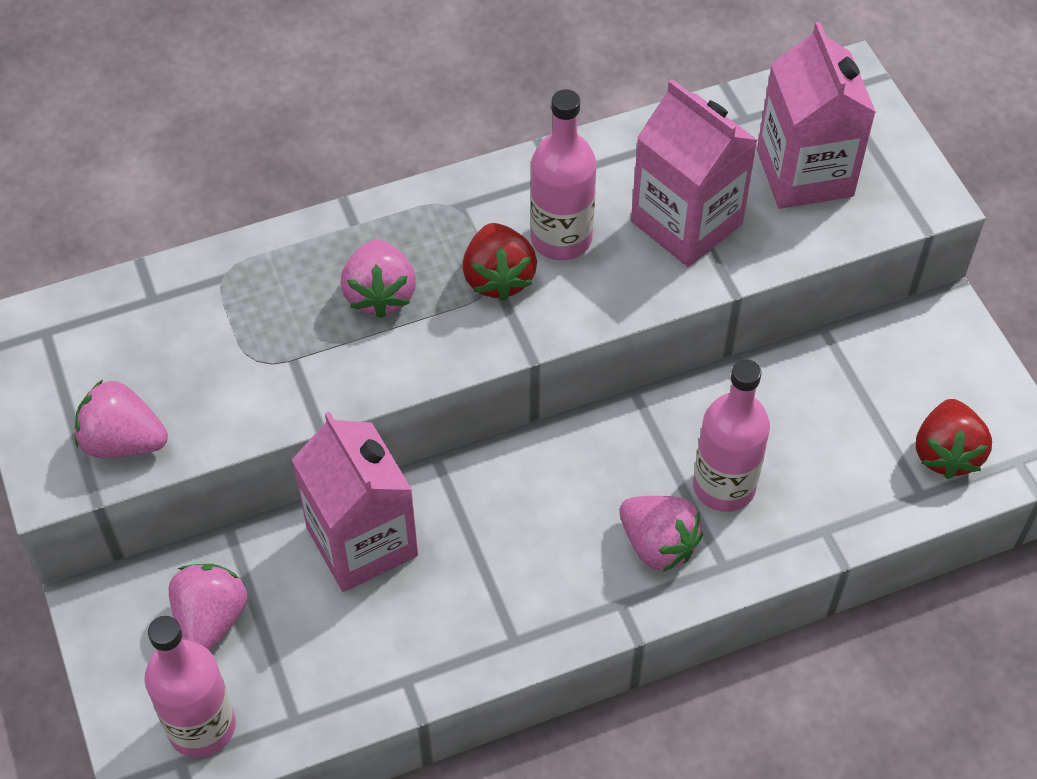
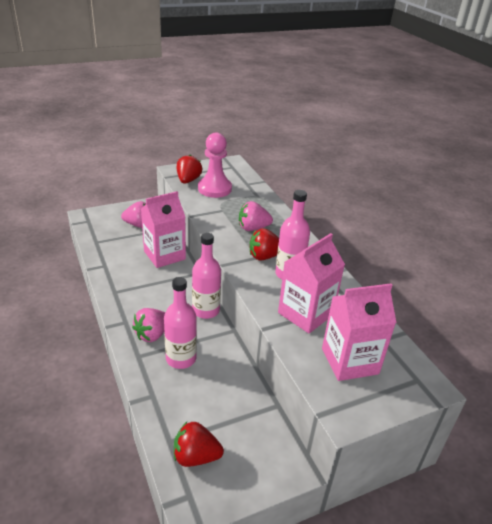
camera: 85 degrees right, 20 degrees down
pink strawberry [75,380,168,458] -> red strawberry [177,155,202,184]
pink bottle [145,616,236,758] -> pink bottle moved to [192,233,221,319]
none -> pink pawn [198,132,232,198]

